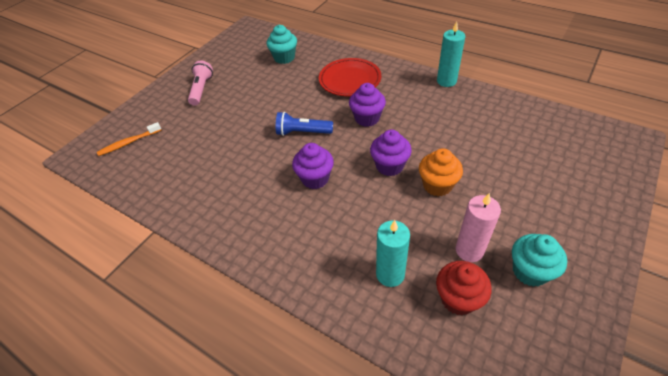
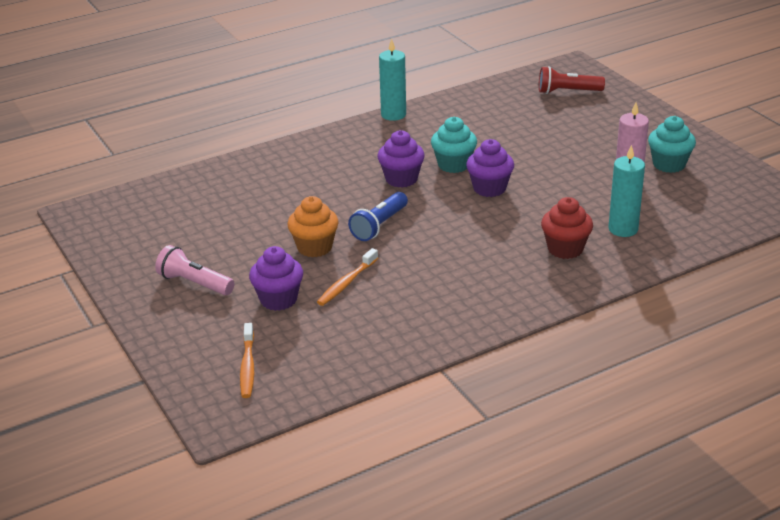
camera: 65 degrees left, 15 degrees down
turquoise cupcake [267,25,297,64] -> turquoise cupcake moved to [431,117,477,173]
purple cupcake [292,143,334,189] -> purple cupcake moved to [249,246,303,311]
red plate [319,58,381,96] -> none
orange cupcake [419,148,463,196] -> orange cupcake moved to [287,196,339,257]
red cupcake [436,261,492,315] -> red cupcake moved to [541,197,593,259]
none -> orange toothbrush [317,248,378,306]
none -> red flashlight [539,66,605,94]

